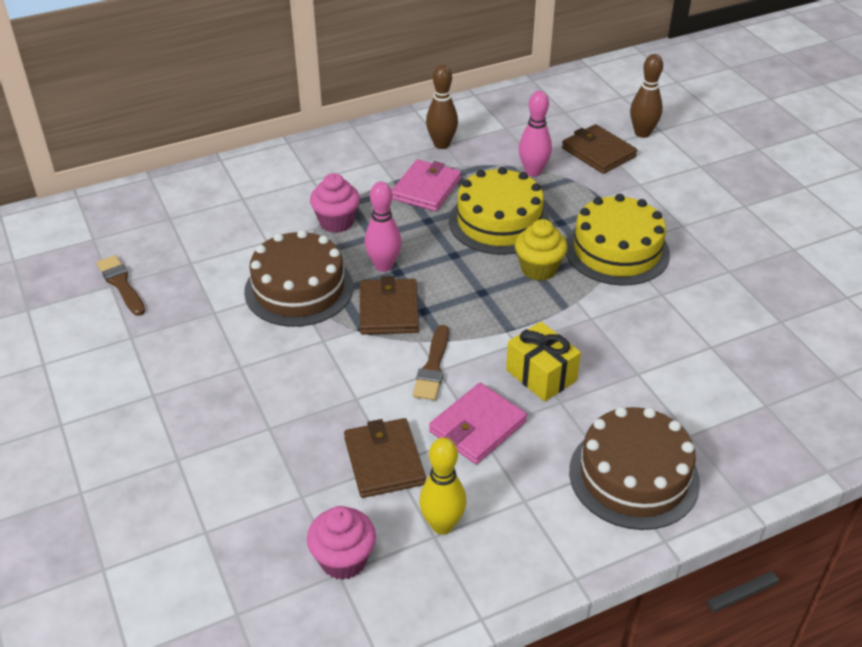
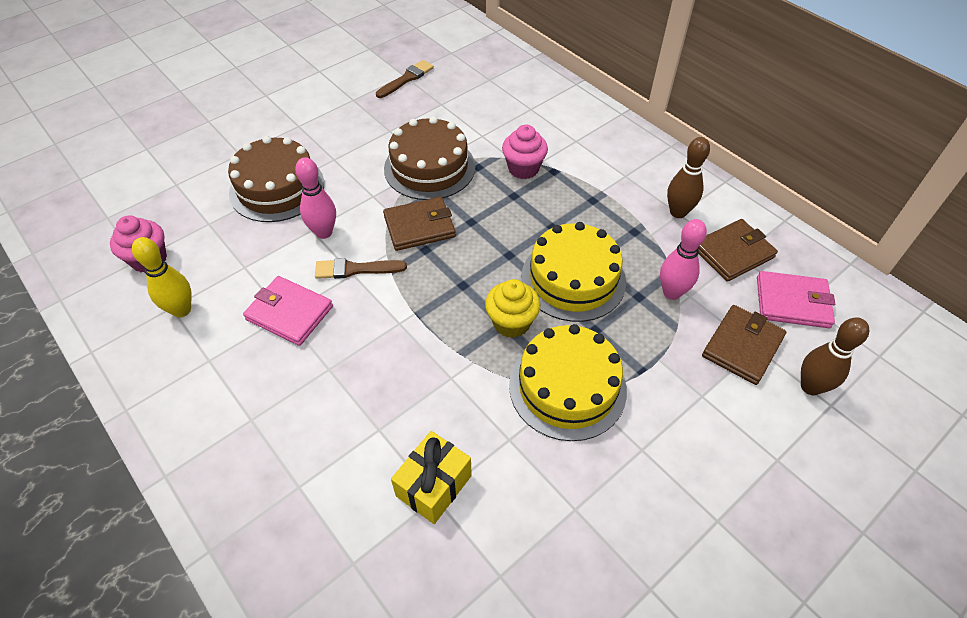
camera: 75 degrees right, 10 degrees up
brown wallet [344,418,426,498] -> brown wallet moved to [698,219,778,282]
pink bowling pin [365,182,401,272] -> pink bowling pin moved to [295,157,336,239]
pink wallet [391,159,461,211] -> pink wallet moved to [757,271,835,328]
yellow gift [506,322,581,402] -> yellow gift moved to [391,431,472,524]
brown cake [569,407,700,530] -> brown cake moved to [228,136,324,222]

